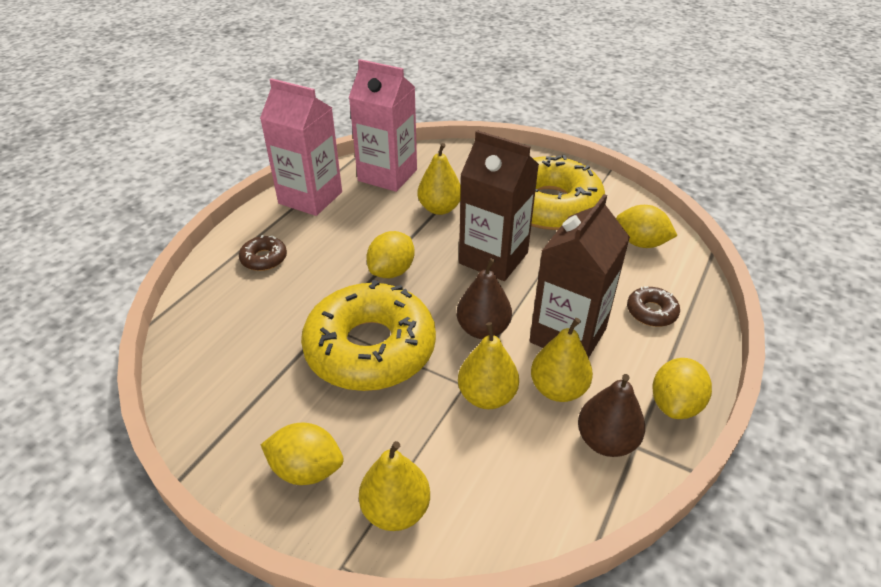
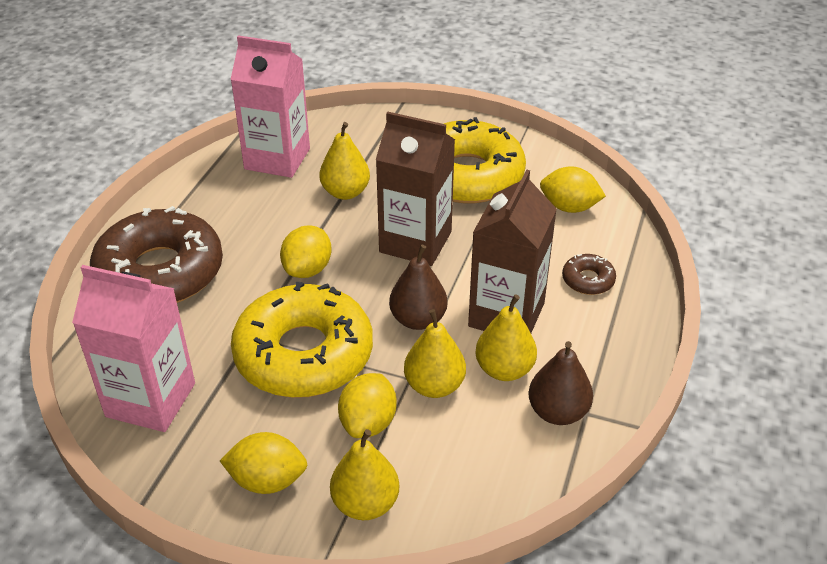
camera: 10 degrees left, 0 degrees up
brown donut [239,235,287,271] -> brown donut [90,206,223,303], size x2.43
pink carton [260,78,342,216] -> pink carton moved to [72,265,195,432]
yellow lemon [652,358,712,419] -> yellow lemon moved to [338,373,397,438]

